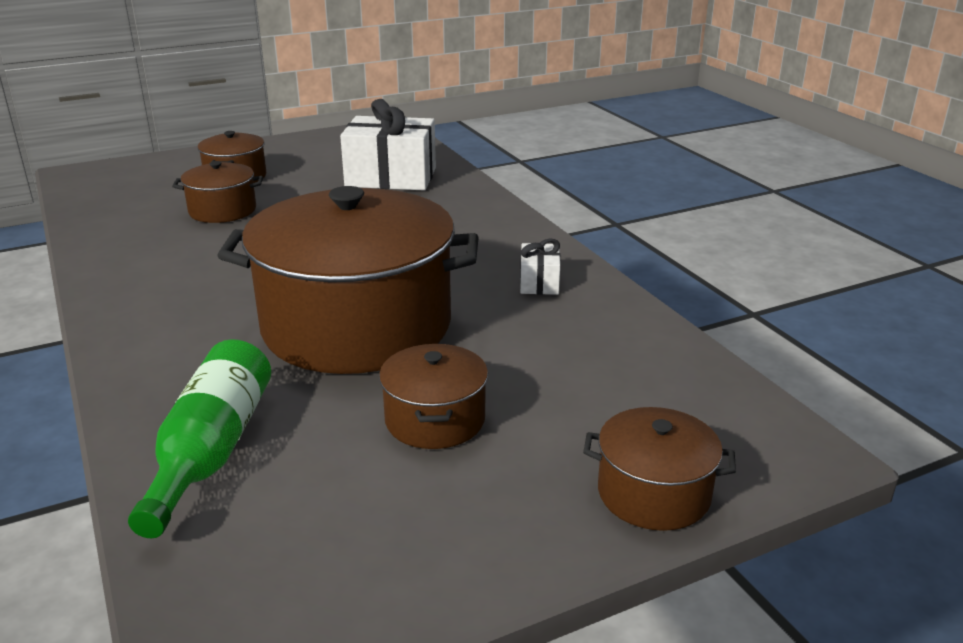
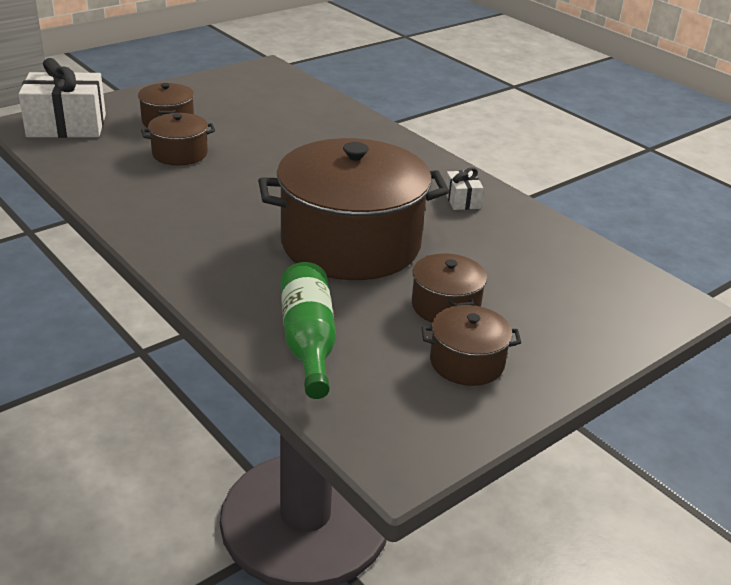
camera: 15 degrees left, 5 degrees up
white gift [340,99,436,190] -> white gift moved to [19,58,106,138]
brown pot [583,407,736,531] -> brown pot moved to [422,305,521,386]

